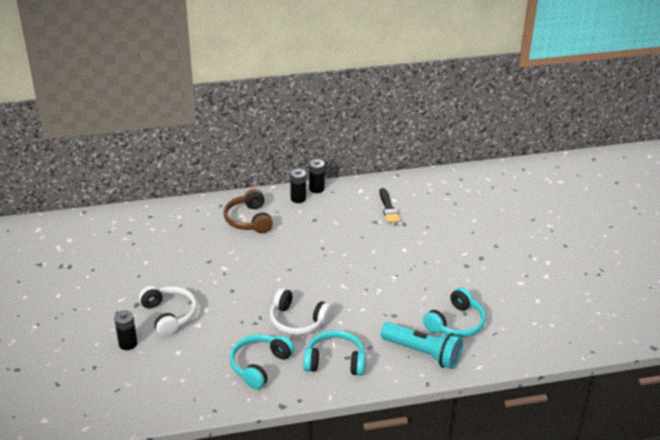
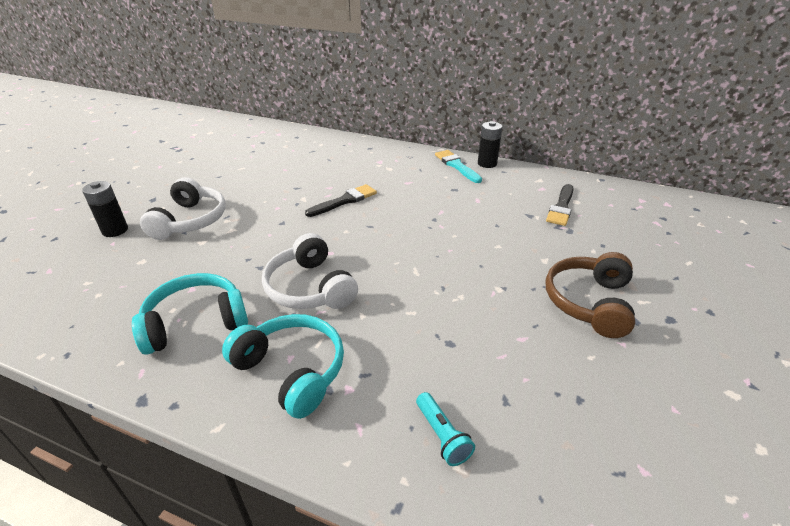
camera: 35 degrees right, 0 degrees up
brown headphones [224,189,273,233] -> brown headphones moved to [546,252,635,338]
black battery [290,168,306,203] -> turquoise brush [435,150,482,183]
turquoise flashlight [381,322,463,369] -> turquoise flashlight [416,392,475,466], size x0.46
turquoise headphones [423,287,485,337] -> none
none -> black brush [305,184,377,217]

